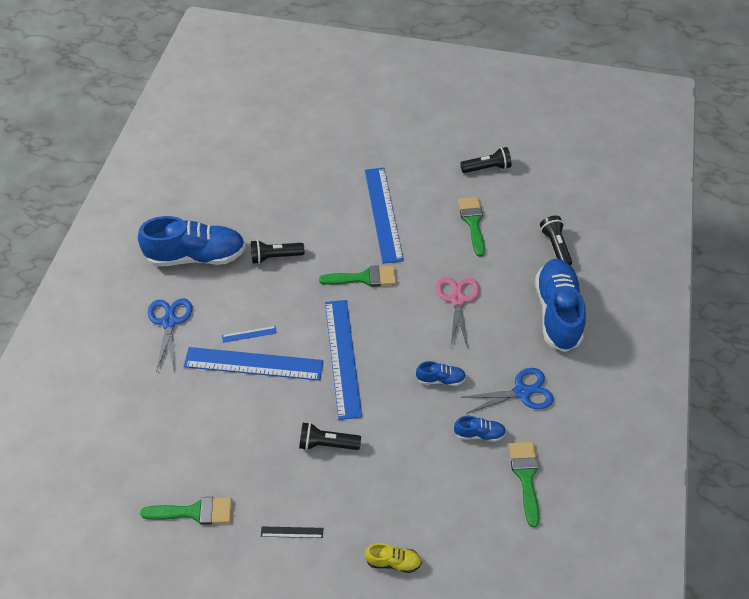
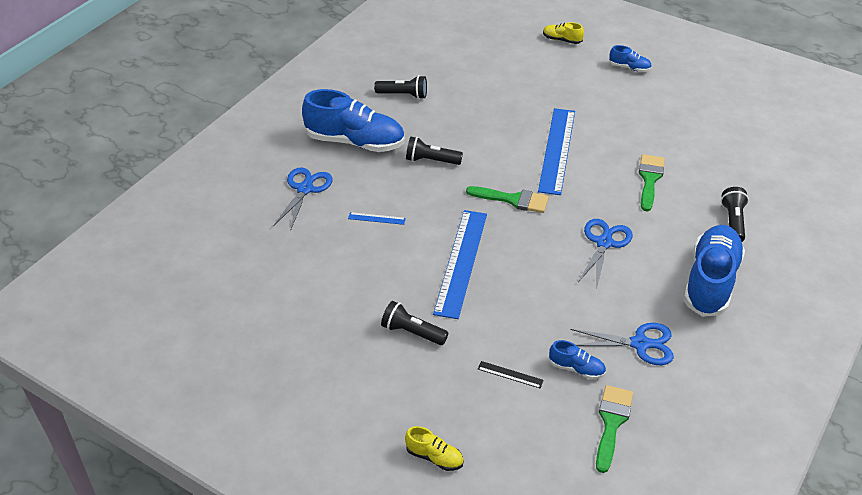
camera: 20 degrees right, 10 degrees down
green brush [140,497,232,525] -> none
blue ruler [184,347,323,381] -> none
black ruler [261,526,323,538] -> black ruler moved to [478,361,544,388]
blue shoe [416,361,466,386] -> blue shoe moved to [609,45,652,72]
pink scissors [436,277,480,347] -> blue scissors [578,219,633,286]
black flashlight [460,147,511,173] -> black flashlight moved to [374,75,427,99]
none -> yellow shoe [543,22,584,44]

